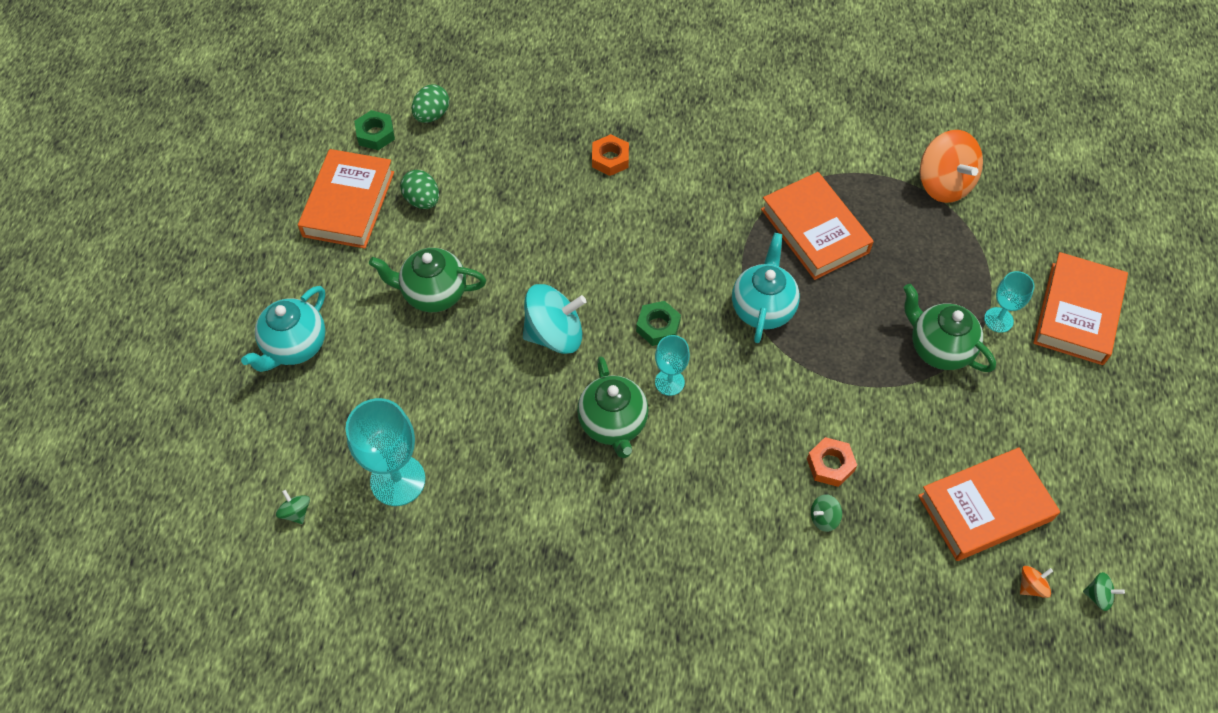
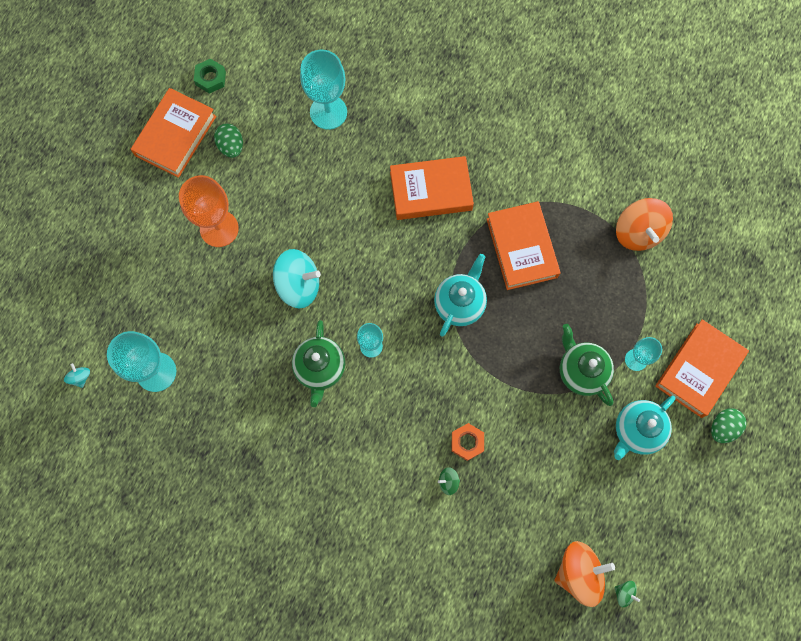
camera: 15 degrees right, 15 degrees up
turquoise teapot [241,286,326,372] -> turquoise teapot moved to [614,396,676,460]
green spinning top [276,490,310,524] -> turquoise spinning top [64,363,90,388]
green teapot [369,248,486,312] -> orange goblet [179,175,239,247]
green egg [412,84,449,123] -> green egg moved to [711,408,747,443]
orange nut [592,134,629,176] -> none
green nut [636,301,681,346] -> none
orange book [918,447,1060,561] -> orange book moved to [390,156,474,220]
orange spinning top [1020,566,1053,598] -> orange spinning top [555,541,615,607], size x2.28
none -> turquoise goblet [300,50,347,130]

